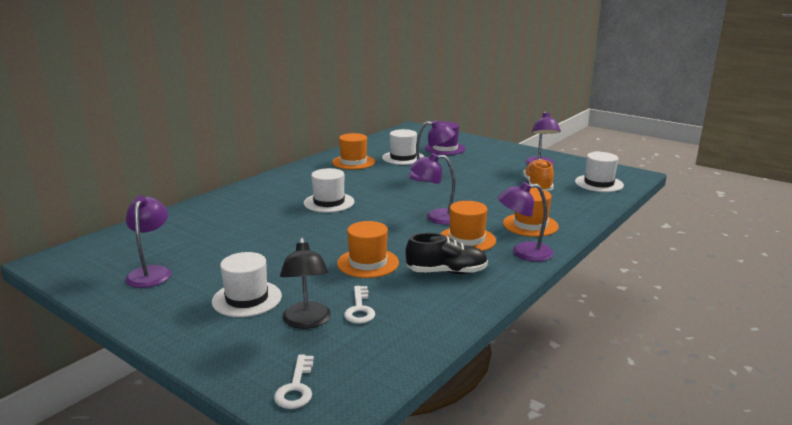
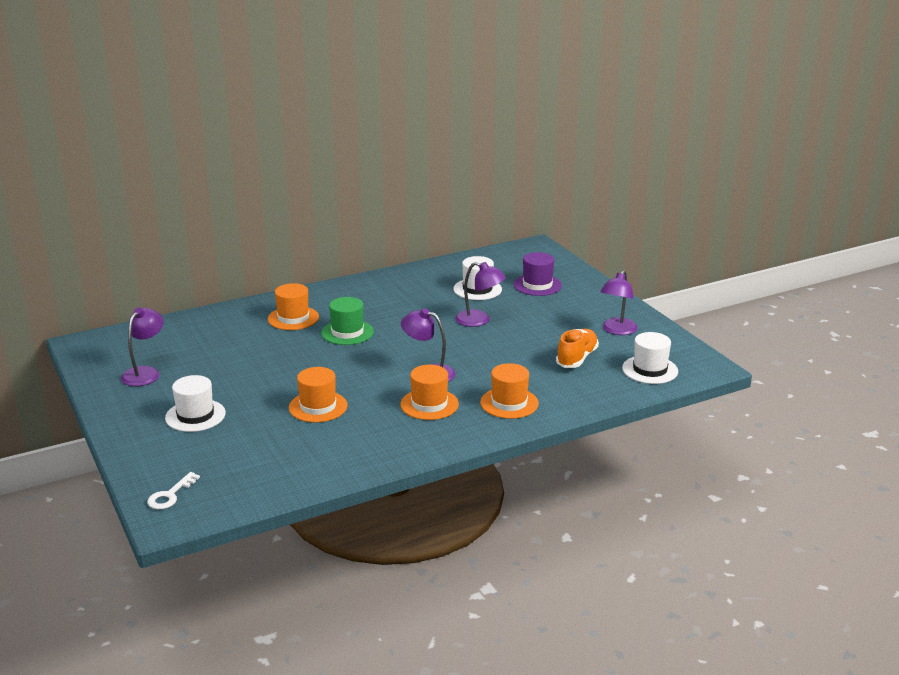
camera: 25 degrees right, 5 degrees up
black lamp [280,238,331,329] -> none
white hat [304,168,354,213] -> green hat [321,297,374,345]
orange hat [332,133,375,169] -> orange hat moved to [268,283,319,330]
white key [344,286,375,324] -> none
black shoe [405,233,488,274] -> none
purple lamp [497,182,554,261] -> none

